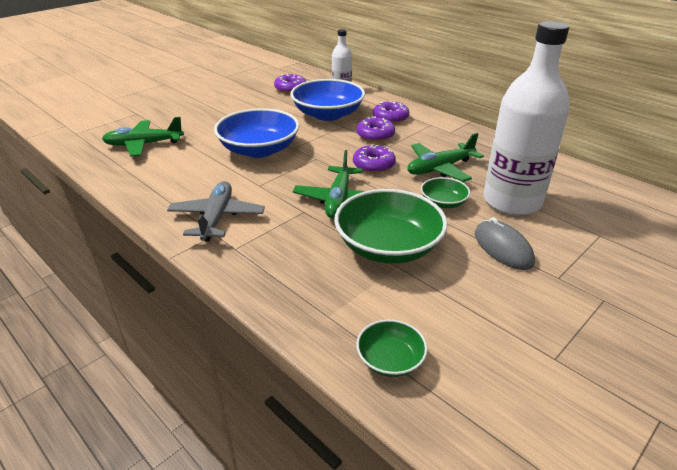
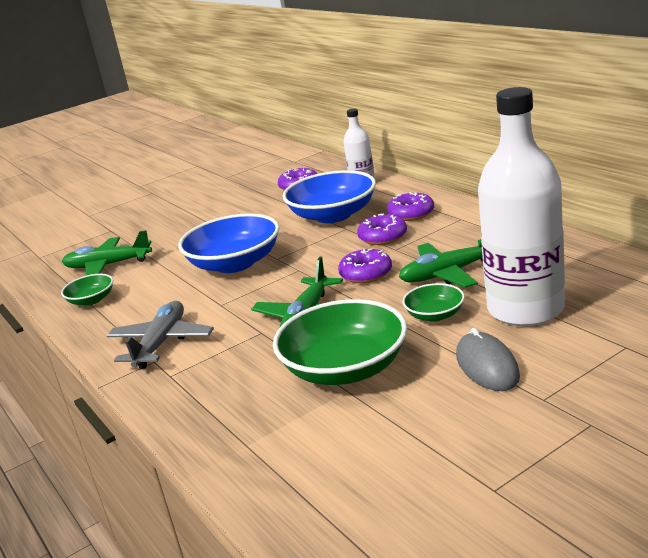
camera: 15 degrees right, 10 degrees down
green bowl [356,320,428,377] -> green bowl moved to [61,274,113,306]

